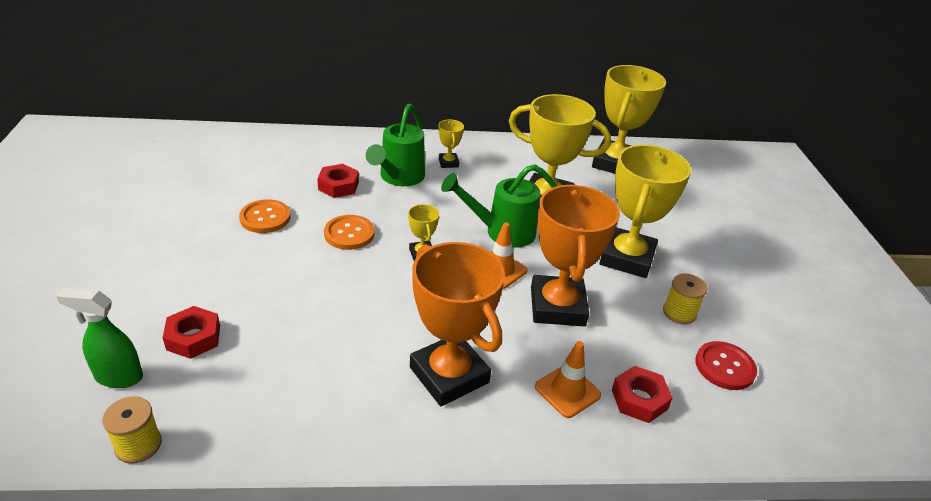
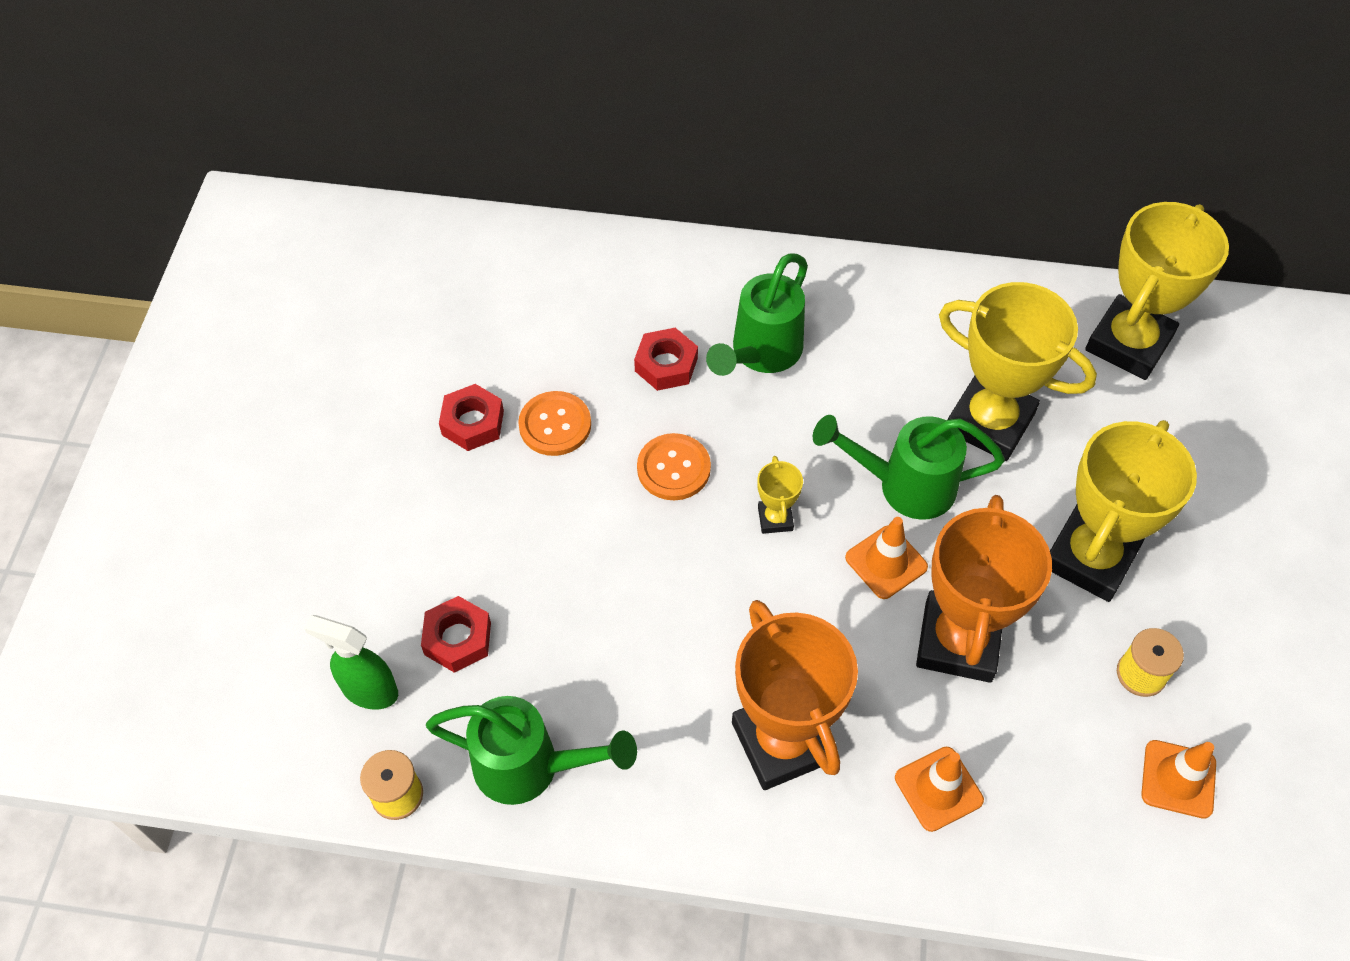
camera: 15 degrees right, 20 degrees up
yellow trophy [438,119,464,168] -> none
red nut [612,366,673,423] -> red nut moved to [439,384,504,451]
red button [695,341,757,390] -> orange traffic cone [1141,740,1216,819]
none -> green watering can [426,696,637,805]

